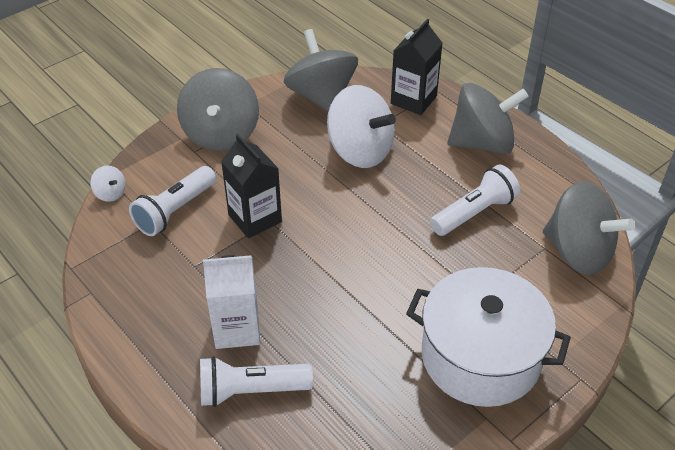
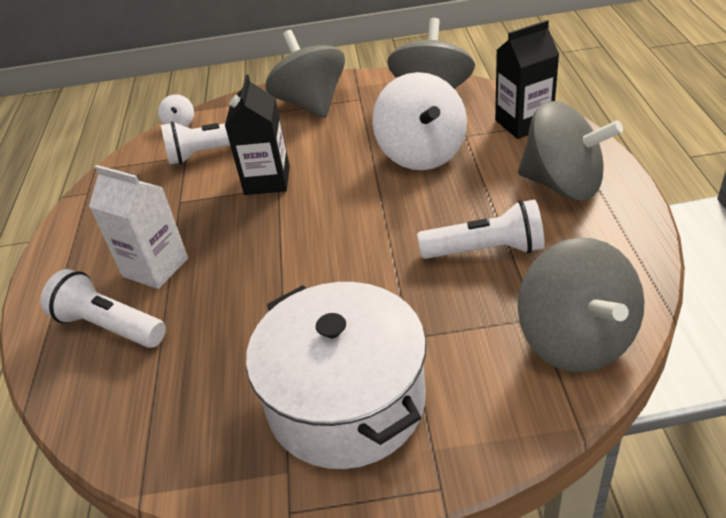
camera: 40 degrees right, 5 degrees down
grey spinning top [177,68,259,151] -> grey spinning top turned 120 degrees clockwise [266,30,345,118]

